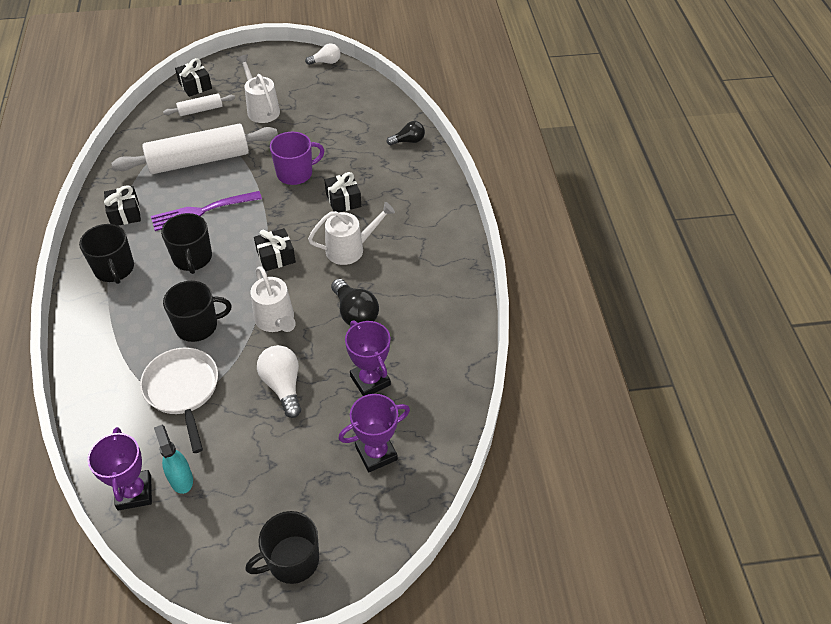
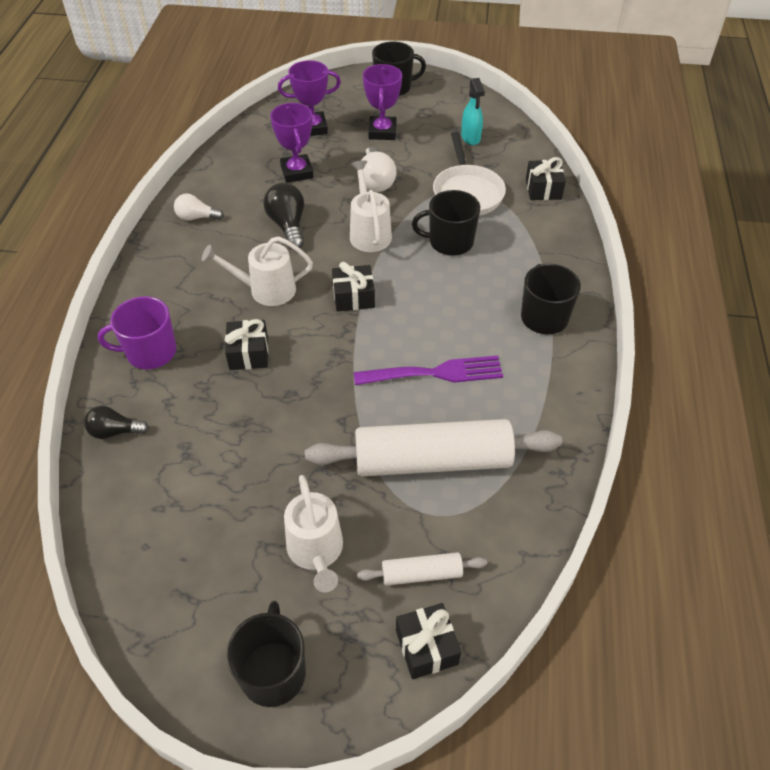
camera: 165 degrees left, 0 degrees up
purple trophy [87,427,152,511] -> purple trophy moved to [363,64,402,140]
black gift [104,185,141,226] -> black gift moved to [526,157,566,200]
black mug [161,213,212,274] -> black mug moved to [226,601,306,707]
purple mug [270,132,324,185] -> purple mug moved to [98,296,177,369]
white light bulb [305,43,341,65] -> white light bulb moved to [174,193,224,221]

